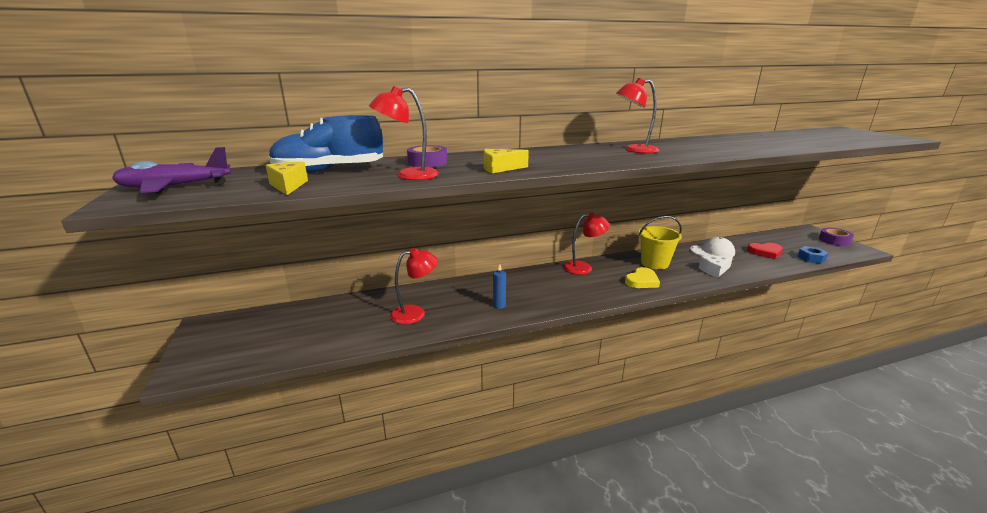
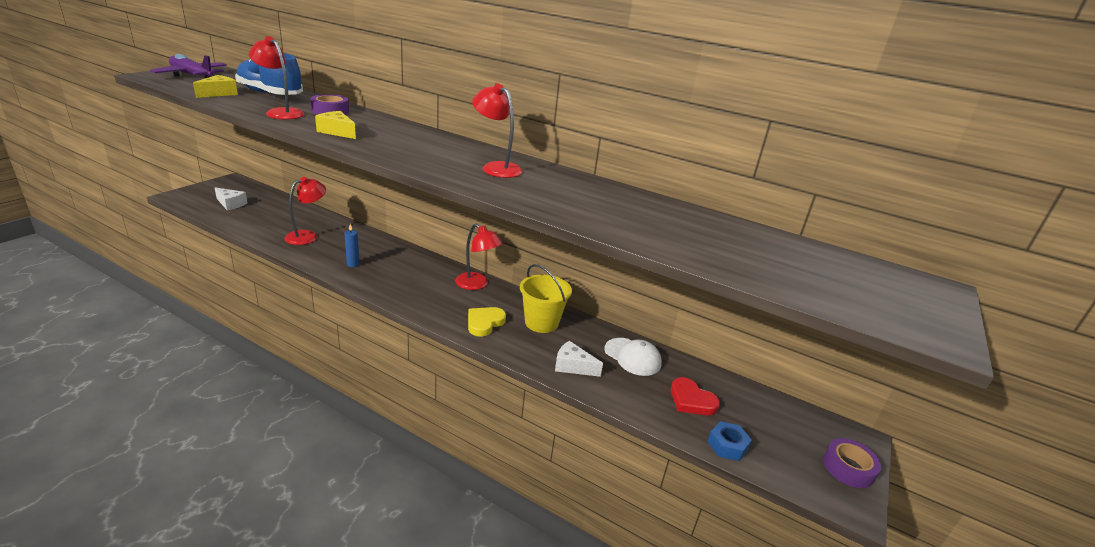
camera: 45 degrees right, 5 degrees up
red lamp [390,248,438,324] -> red lamp turned 75 degrees counterclockwise [284,177,326,245]
yellow heart [625,267,660,288] -> yellow heart turned 120 degrees clockwise [468,307,506,337]
none -> white cheese [215,187,247,211]

